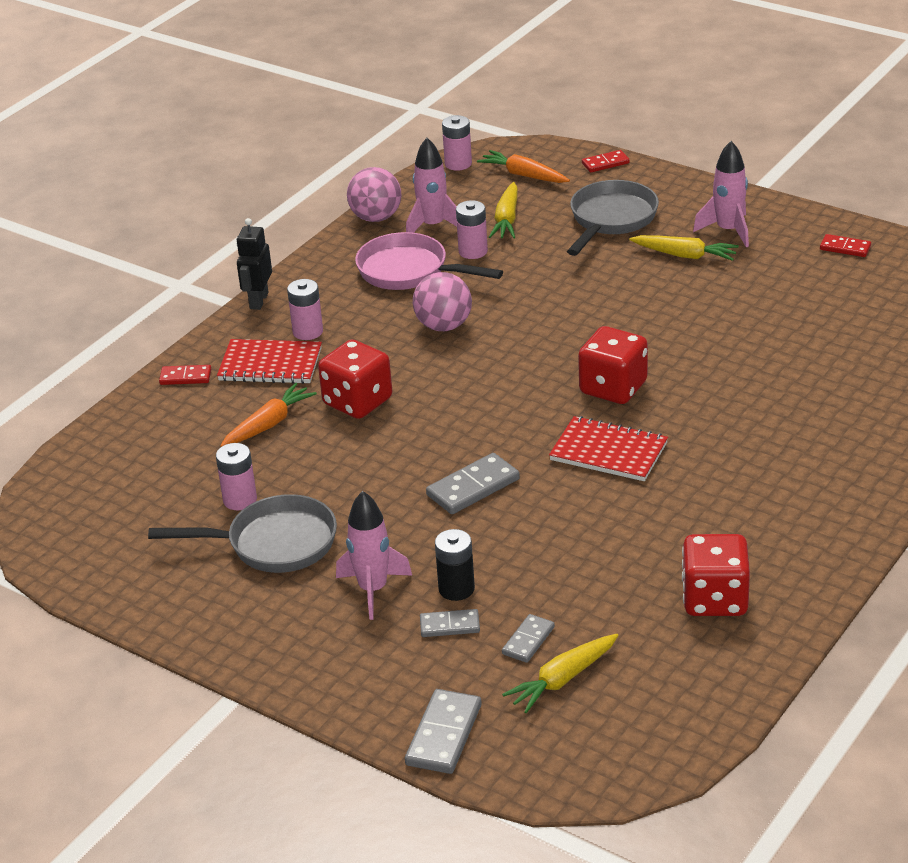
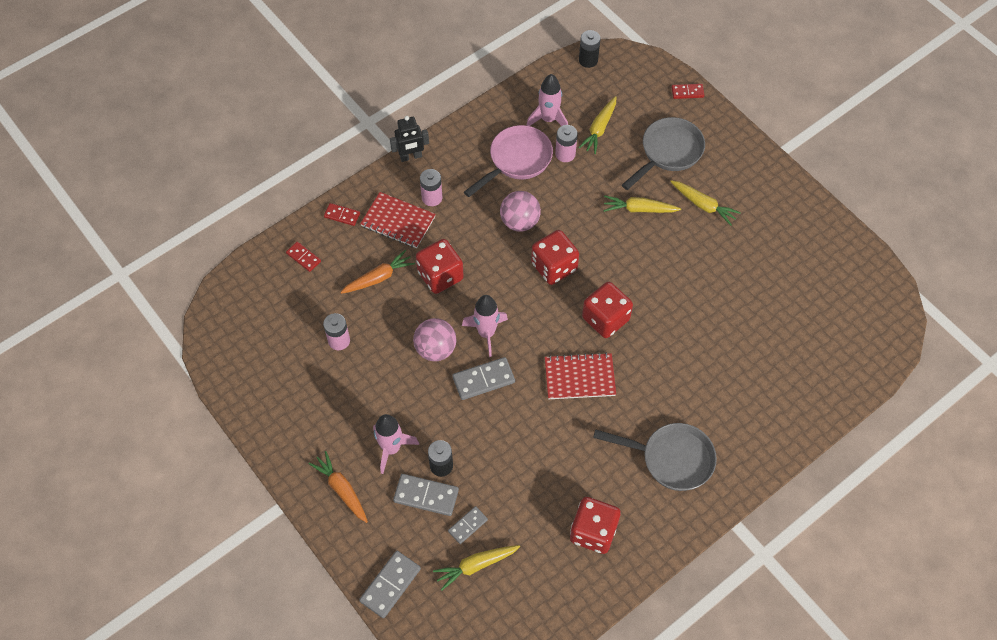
camera: 15 degrees right, 25 degrees up
grey pan [148,494,337,573] -> grey pan moved to [593,423,717,491]
black robot [237,218,272,310] -> black robot turned 135 degrees counterclockwise [390,116,429,162]
pink ball [347,167,402,222] -> pink ball moved to [413,318,456,361]
pink pan [355,232,503,290] -> pink pan turned 90 degrees clockwise [464,125,553,197]
grey domino [420,609,480,637] -> grey domino [393,474,459,516], size x1.61
pink battery [442,115,472,171] -> black battery [579,30,601,68]
orange carrot [477,150,570,183] -> orange carrot moved to [309,451,368,523]
red notebook [549,416,668,481] -> red notebook turned 45 degrees counterclockwise [545,352,616,399]
pink rocket [693,141,749,247] -> pink rocket moved to [462,295,508,357]
red domino [820,234,871,257] -> red domino moved to [286,242,321,272]
none -> red dice [531,230,579,285]
none -> yellow carrot [603,195,681,213]

